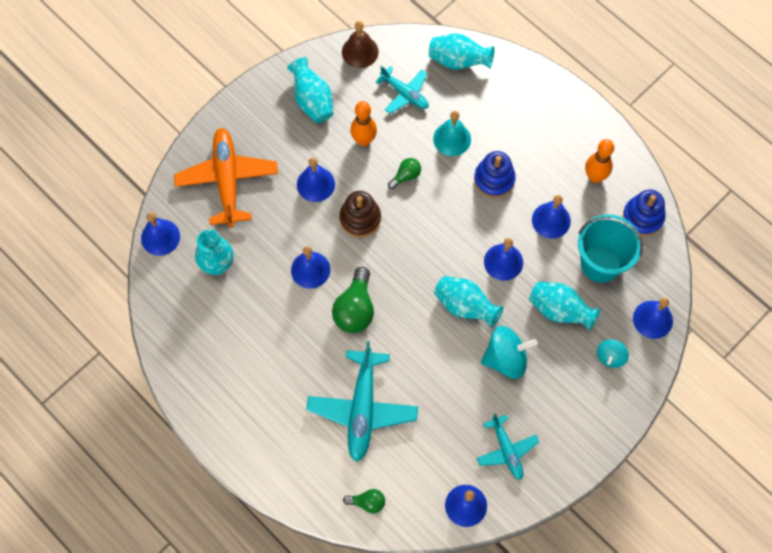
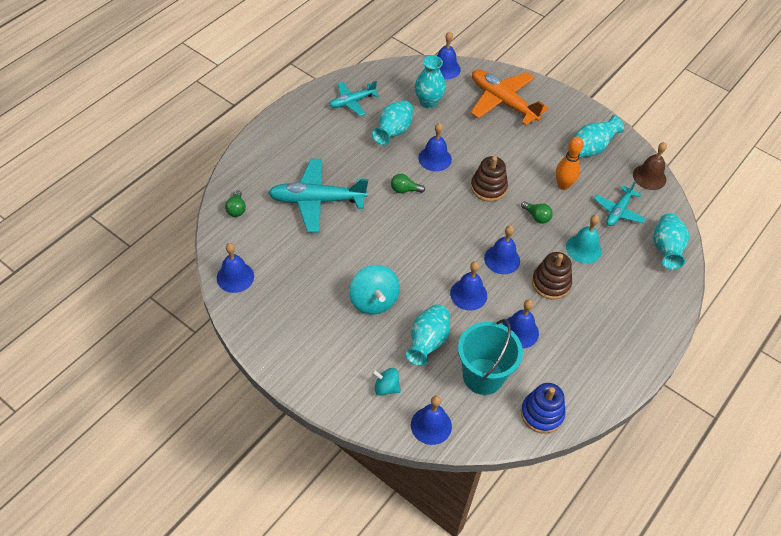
camera: 80 degrees right, 15 degrees down
orange plane [174,128,278,227] -> orange plane turned 120 degrees counterclockwise [471,70,549,126]
blue bell [297,158,335,202] -> blue bell moved to [484,225,520,274]
green light bulb [332,267,374,333] -> green light bulb [391,174,425,193], size x0.55
turquoise vase [434,276,503,328] -> turquoise vase moved to [372,100,413,145]
blue stacking toy [474,151,516,198] -> brown stacking toy [532,252,572,300]
turquoise plane [476,413,539,480] -> turquoise plane moved to [329,81,379,116]
orange bowling pin [585,139,614,183] -> none

